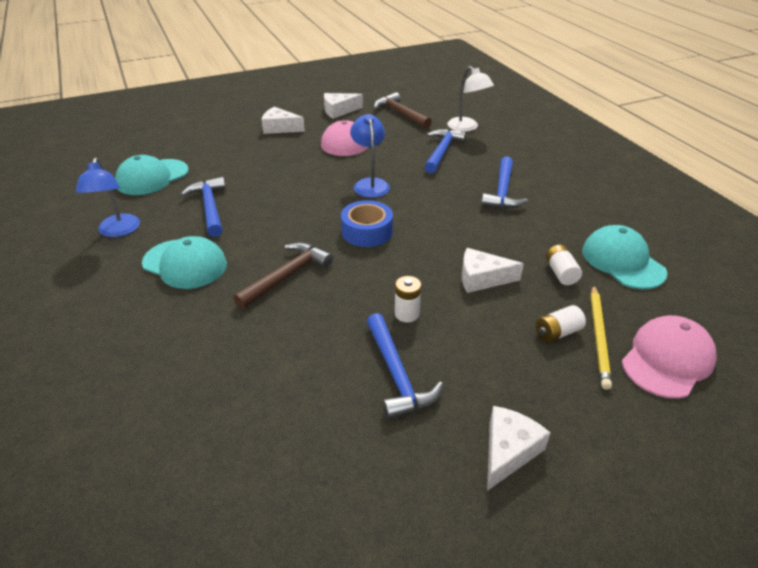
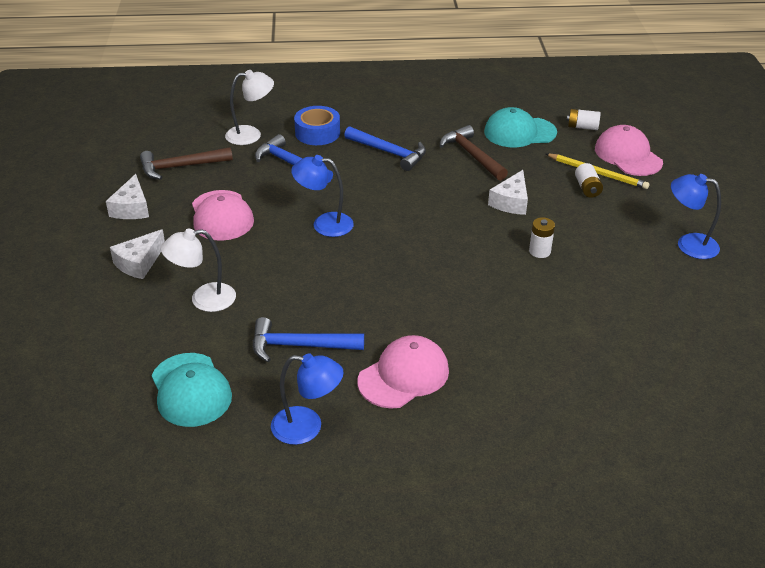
camera: 70 degrees left, 0 degrees up
turquoise cap [142,236,227,289] -> pink cap [357,335,449,409]
brown hammer [233,242,333,309] -> brown hammer moved to [440,125,508,181]
blue tape [341,200,393,247] -> blue tape moved to [294,106,340,145]
blue hammer [366,313,443,420] -> none
white cheese [487,406,550,491] -> blue lamp [671,174,721,259]
white battery [546,245,582,285] -> white battery moved to [567,109,601,130]
none -> white lamp [161,228,236,312]

